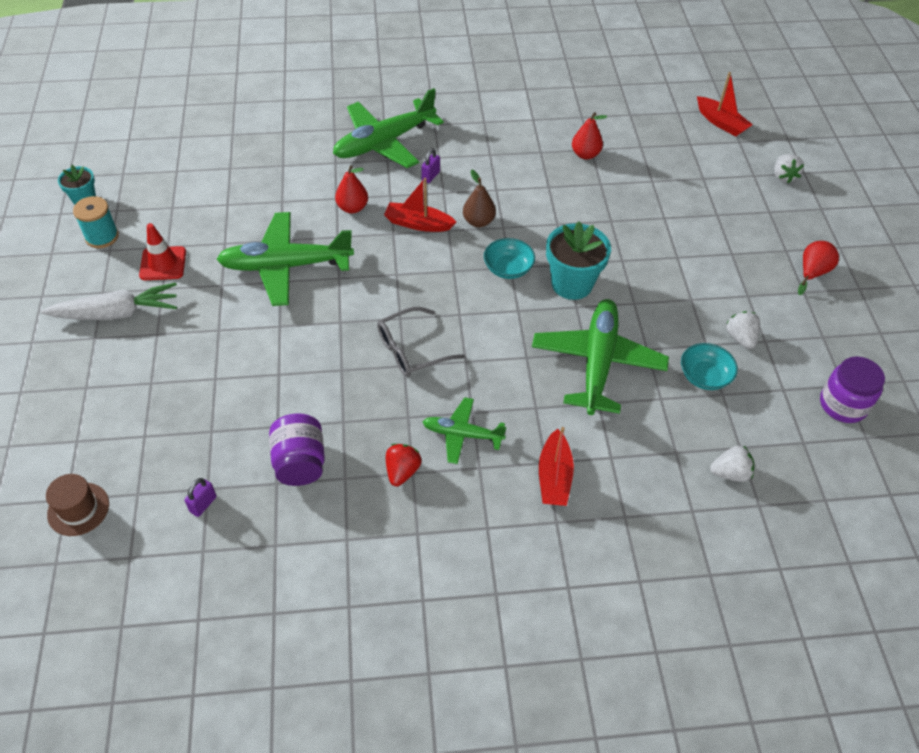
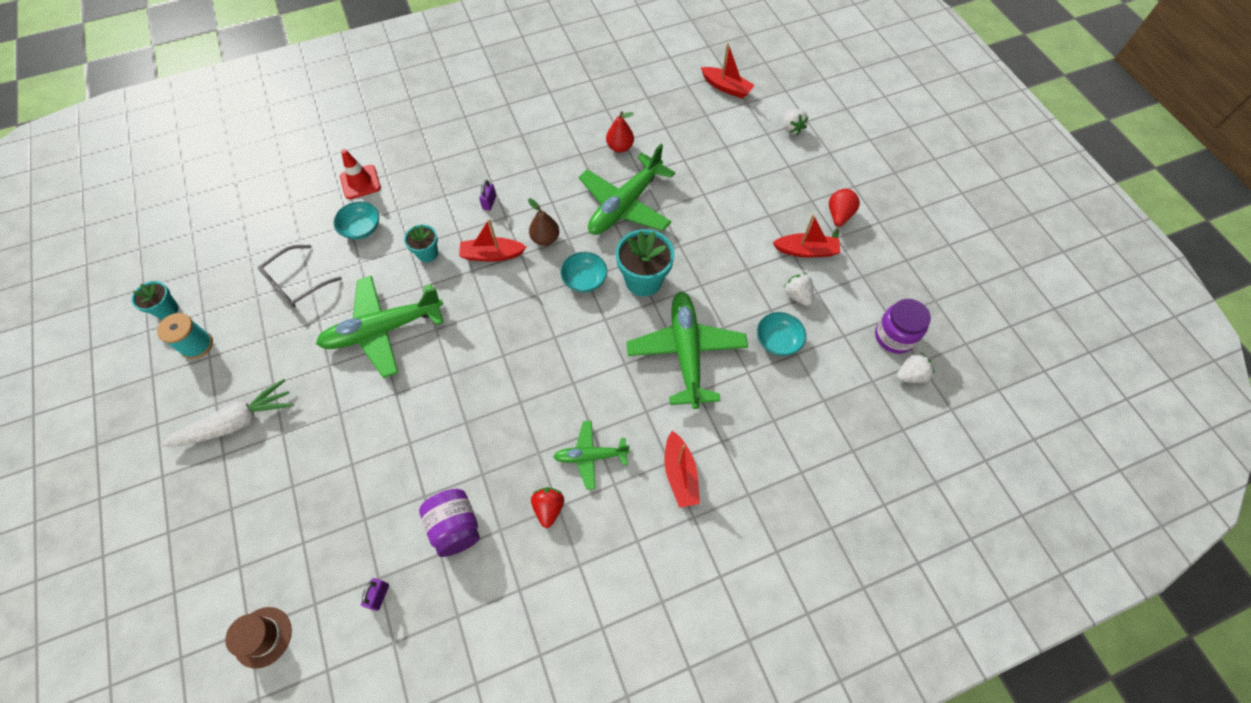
camera: 15 degrees left, 10 degrees up
red traffic cone [139,223,186,280] -> red traffic cone moved to [340,149,381,199]
green plane [333,88,444,168] -> green plane moved to [579,144,675,235]
red pear [335,165,368,213] -> turquoise flower pot [404,224,438,262]
grey glasses [377,307,465,377] -> grey glasses moved to [258,245,342,308]
white strawberry [710,446,754,482] -> white strawberry moved to [897,352,935,383]
none -> turquoise bowl [333,201,379,240]
none -> red boat [773,215,840,258]

